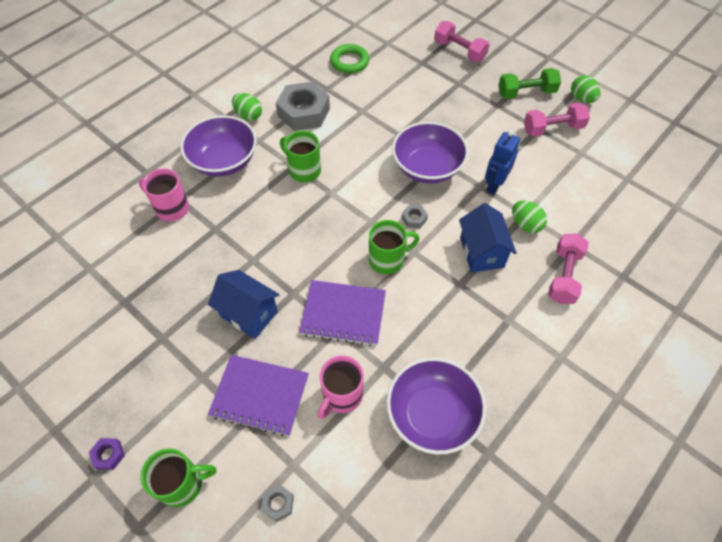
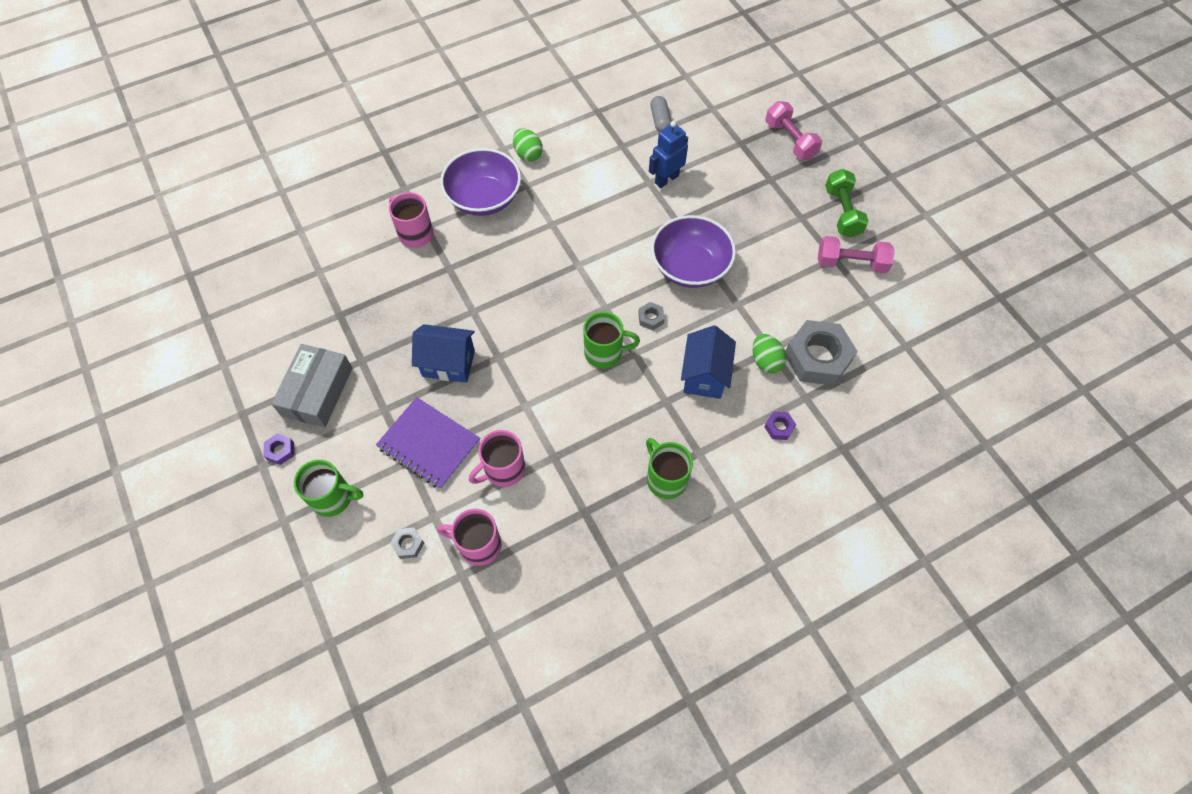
camera: 20 degrees right, 5 degrees up
blue house [208,270,279,339] -> blue house turned 45 degrees counterclockwise [412,324,475,383]
grey nut [276,82,330,131] -> grey nut moved to [786,320,858,386]
green mug [280,131,321,182] -> green mug moved to [646,438,693,499]
purple notebook [299,280,386,346] -> none
green ring [330,44,369,74] -> grey capsule [651,96,671,132]
purple bowl [387,357,486,455] -> none
blue robot [485,130,520,195] -> blue robot moved to [649,121,688,188]
green dumbbell [498,68,561,99] -> green dumbbell turned 75 degrees clockwise [825,169,869,238]
pink dumbbell [548,233,589,304] -> purple nut [764,411,796,440]
green egg [571,75,601,103] -> none
none -> grey box [271,344,352,428]
none -> pink mug [437,509,502,566]

